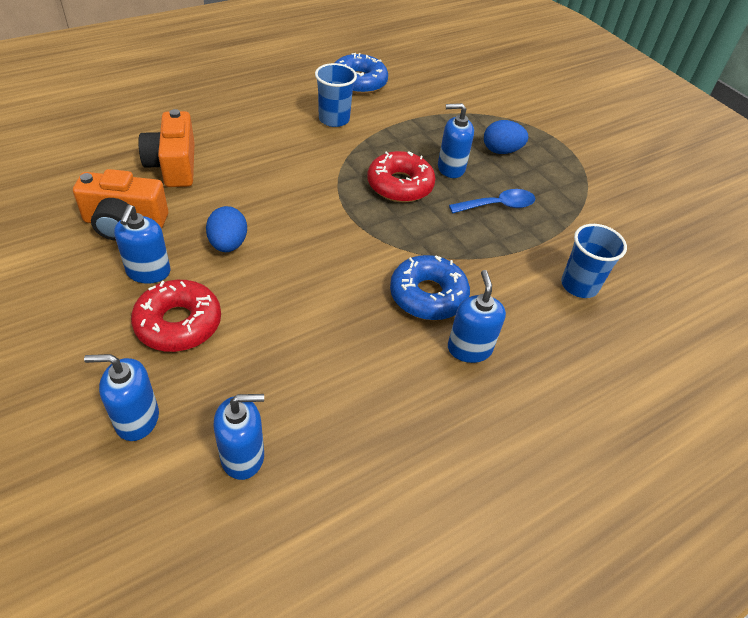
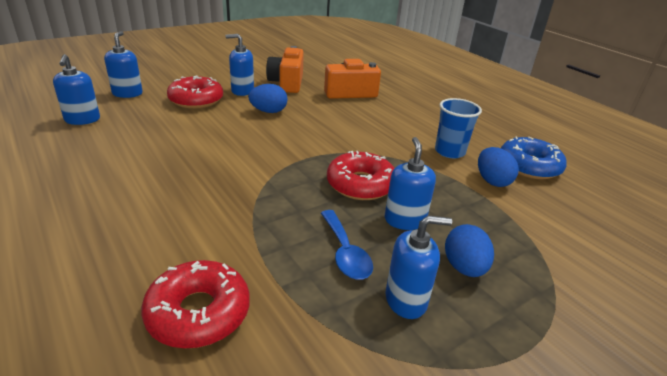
camera: 90 degrees right, 15 degrees down
blue donut [390,255,470,320] -> none
blue soap dispenser [448,270,506,363] -> blue soap dispenser moved to [385,216,452,319]
blue cup [561,224,627,298] -> red donut [141,260,250,348]
none -> blue egg [478,147,519,187]

